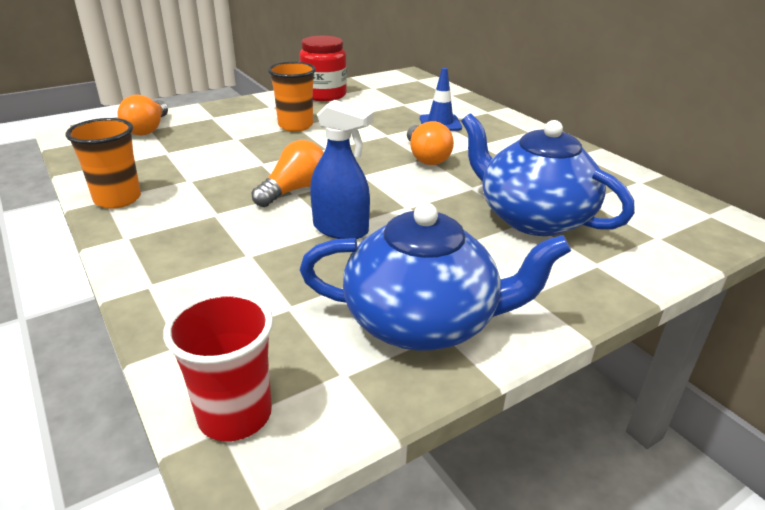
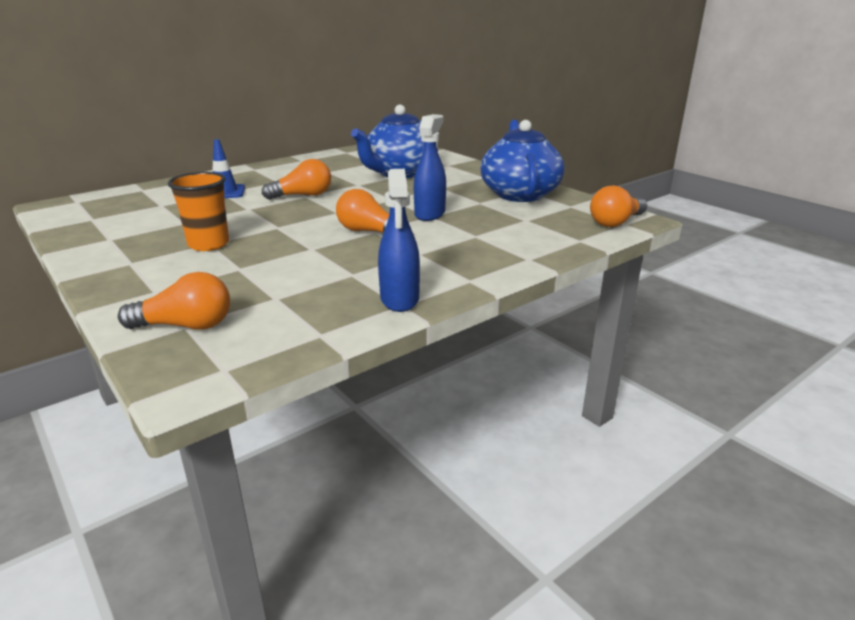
camera: 95 degrees left, 5 degrees down
orange cup [66,118,141,209] -> blue spray bottle [378,169,420,312]
red cup [163,291,273,441] -> orange light bulb [590,186,647,227]
red jar [299,36,347,101] -> none

